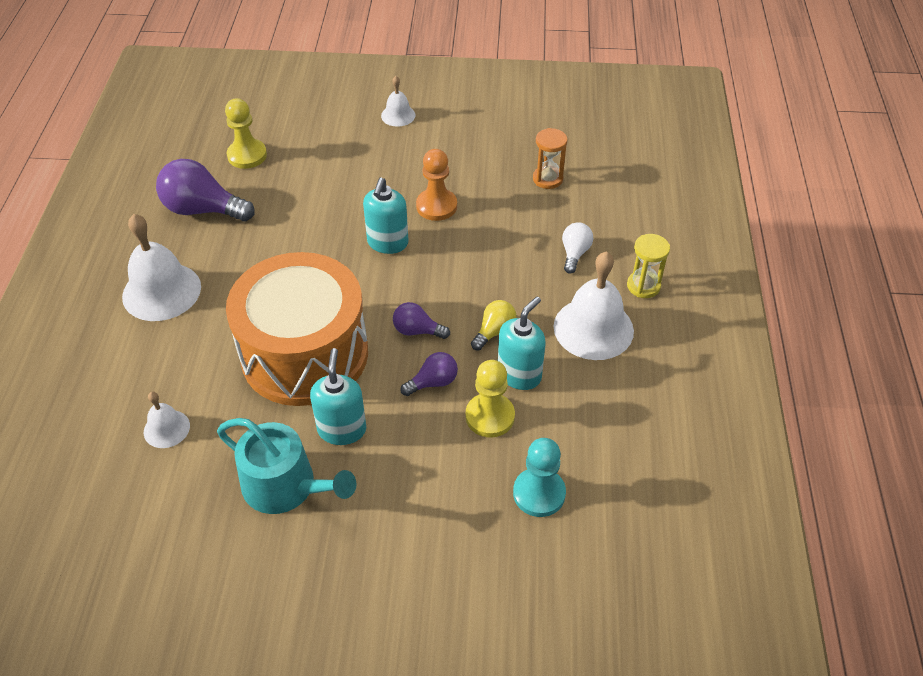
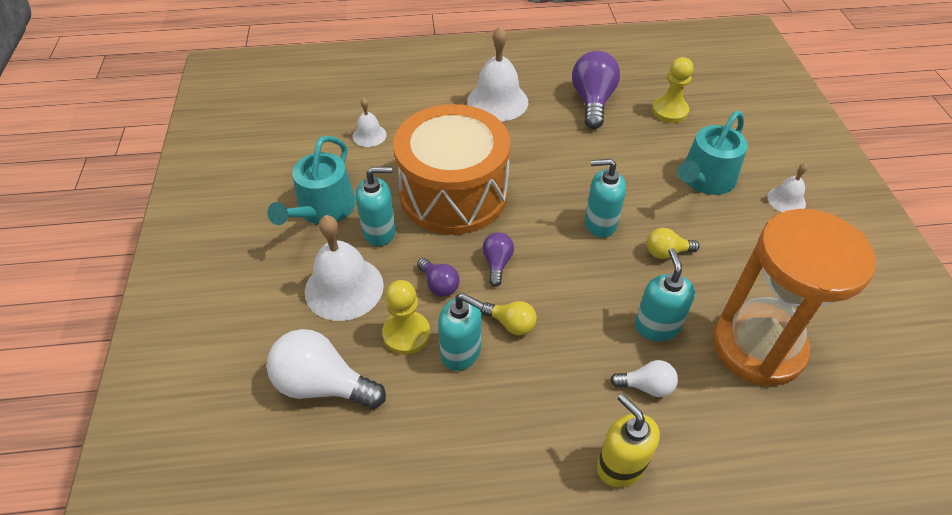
camera: 80 degrees right, 0 degrees up
orange pawn [416,149,457,221] -> yellow light bulb [647,228,699,259]
turquoise pawn [513,438,566,517] -> white light bulb [266,329,386,409]
orange hourglass [533,128,568,189] -> orange hourglass [713,209,876,386], size x2.48
white bell [554,251,634,360] -> white bell moved to [305,215,384,321]
yellow hourglass [627,234,670,298] -> yellow soap dispenser [597,394,660,488]
none -> turquoise soap dispenser [635,248,695,341]
none -> turquoise watering can [678,111,748,195]

